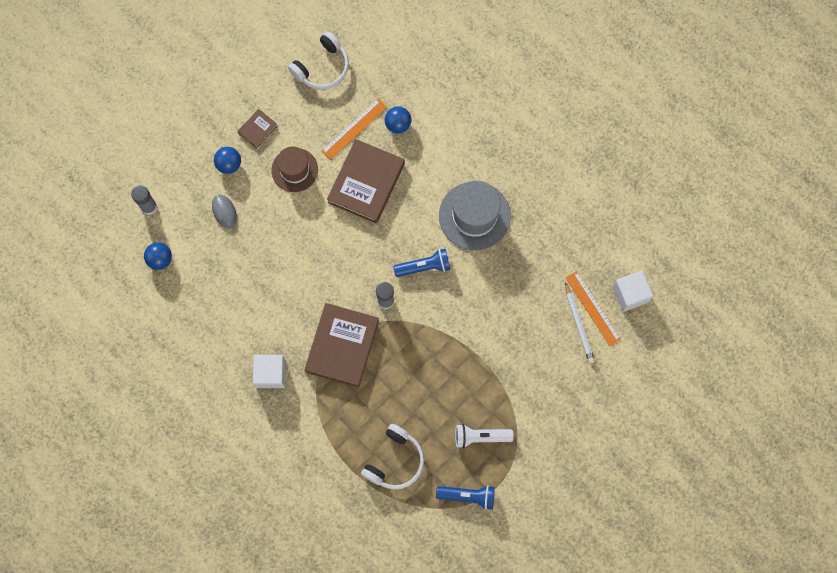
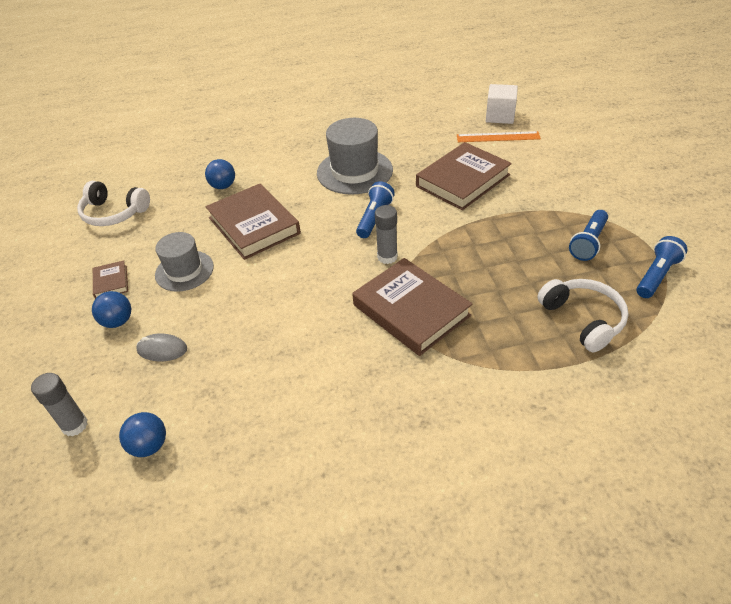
camera: 55 degrees left, 30 degrees down
white cube [253,355,286,388] -> none
brown hat [271,147,318,192] -> grey hat [155,232,214,292]
white headphones [288,31,349,90] -> white headphones turned 120 degrees clockwise [77,181,150,226]
orange ruler [321,99,387,160] -> none
white flashlight [455,424,514,448] -> blue flashlight [569,210,608,261]
white pencil [565,282,595,364] -> none
none -> brown book [416,142,512,210]

